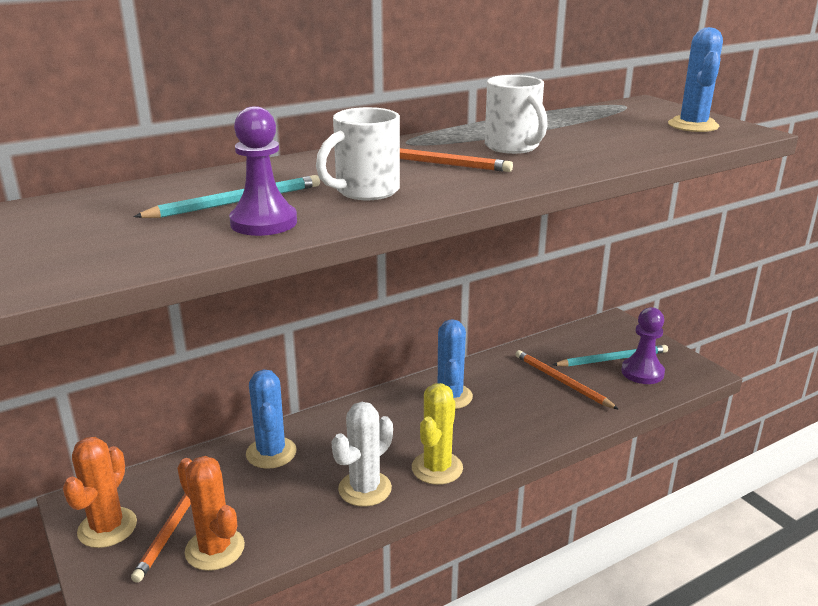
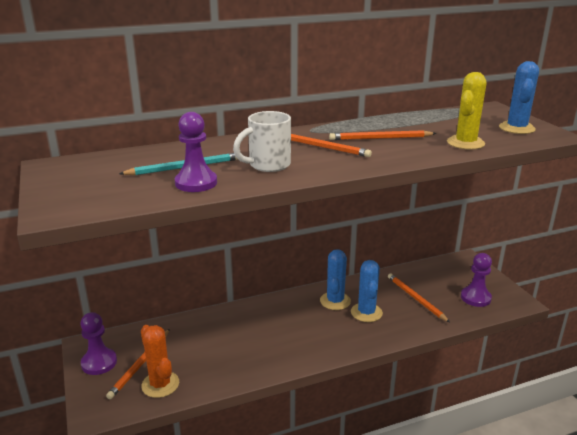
camera: 10 degrees right, 0 degrees up
orange cactus [63,437,137,548] -> purple pawn [80,312,117,375]
blue cactus [246,370,297,469] -> blue cactus moved to [351,260,383,322]
white cactus [331,402,393,507] -> none
yellow cactus [412,383,463,485] -> yellow cactus moved to [447,72,486,150]
white mug [485,75,548,154] -> orange pencil [329,130,436,140]
turquoise pencil [553,345,668,367] -> none

